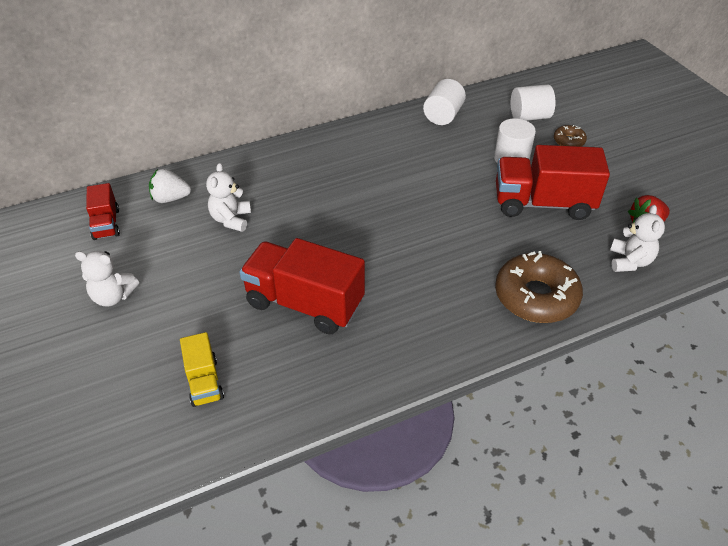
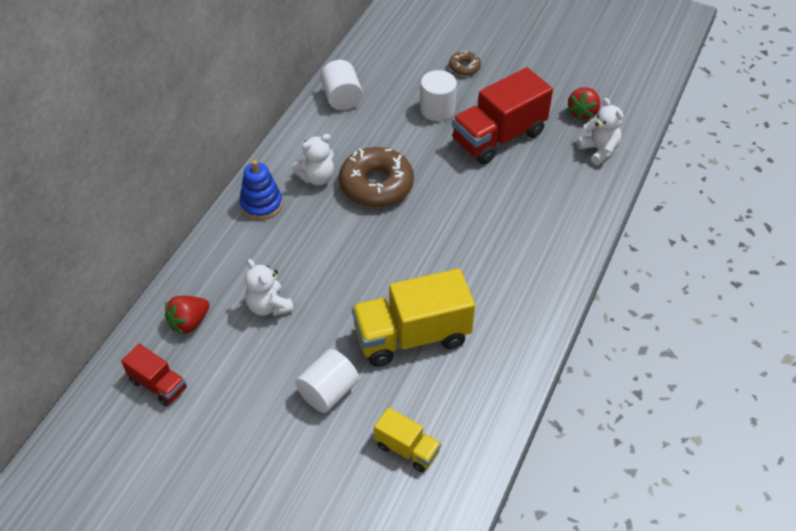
camera: 40 degrees left, 5 degrees up
white teddy bear [75,251,139,306] -> white teddy bear moved to [293,134,334,185]
white strawberry [149,168,191,203] -> red strawberry [165,296,210,335]
red truck [239,238,365,334] -> yellow truck [352,268,475,367]
brown donut [495,251,583,323] -> brown donut moved to [339,147,414,208]
white cylinder [511,84,555,121] -> white cylinder moved to [295,349,359,413]
none -> blue stacking toy [239,160,283,220]

